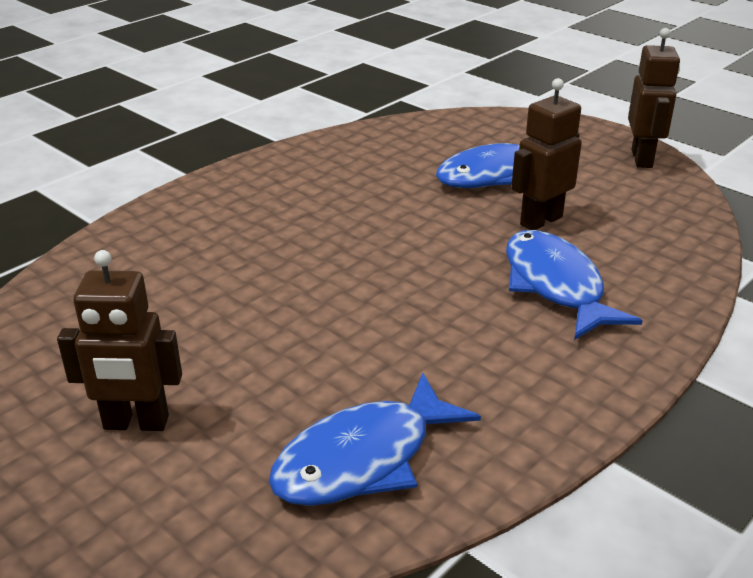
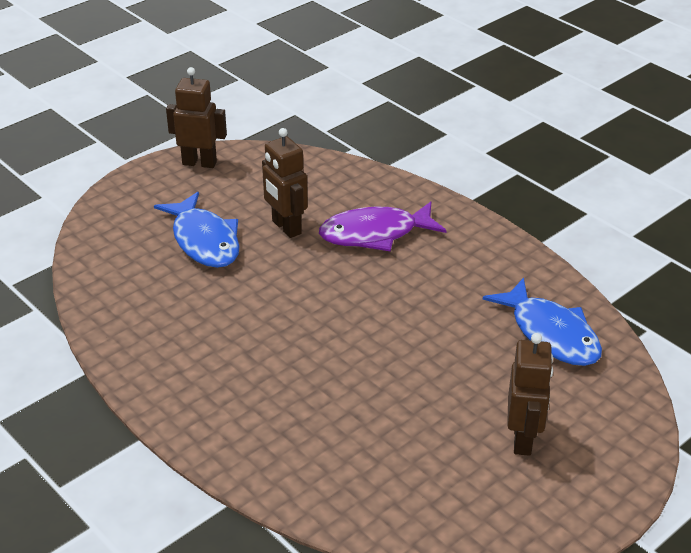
camera: 85 degrees left, 5 degrees up
blue fish [506,230,643,340] -> purple fish [319,202,447,252]

